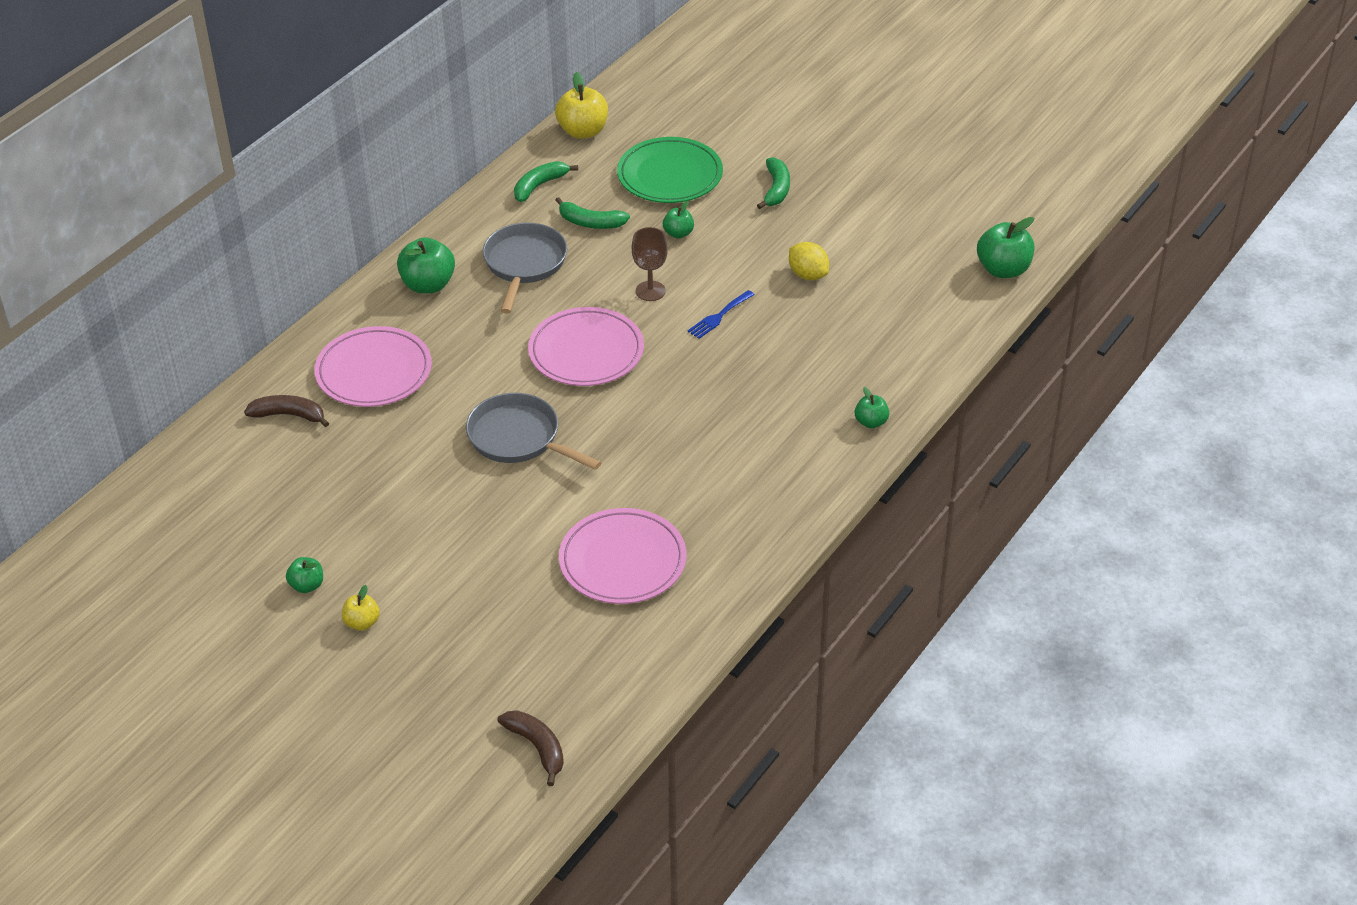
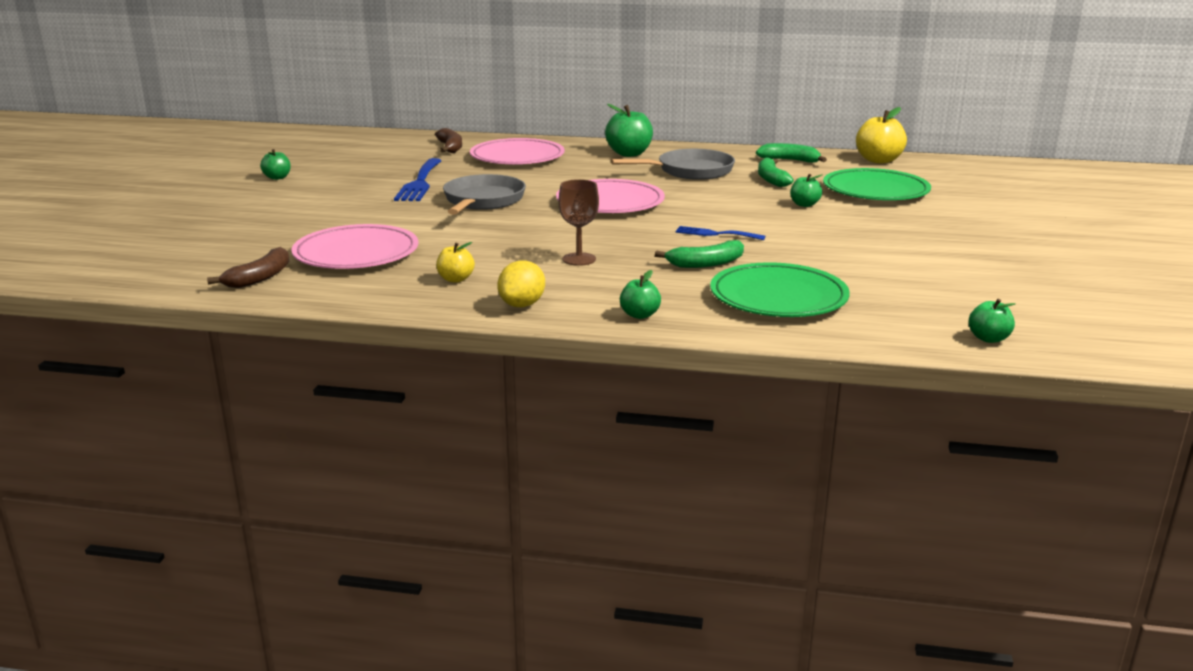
camera: 65 degrees right, 20 degrees down
yellow apple [342,585,380,631] -> yellow apple moved to [436,242,475,283]
brown banana [498,710,564,786] -> brown banana moved to [207,247,289,288]
brown goblet [632,227,668,301] -> brown goblet moved to [559,179,599,266]
green banana [757,157,790,209] -> green banana moved to [655,240,744,268]
yellow lemon [789,242,829,280] -> yellow lemon moved to [497,261,545,307]
green apple [977,217,1035,278] -> green apple [969,299,1016,343], size x0.56
none -> blue fork [394,158,442,201]
none -> green plate [710,262,850,317]

